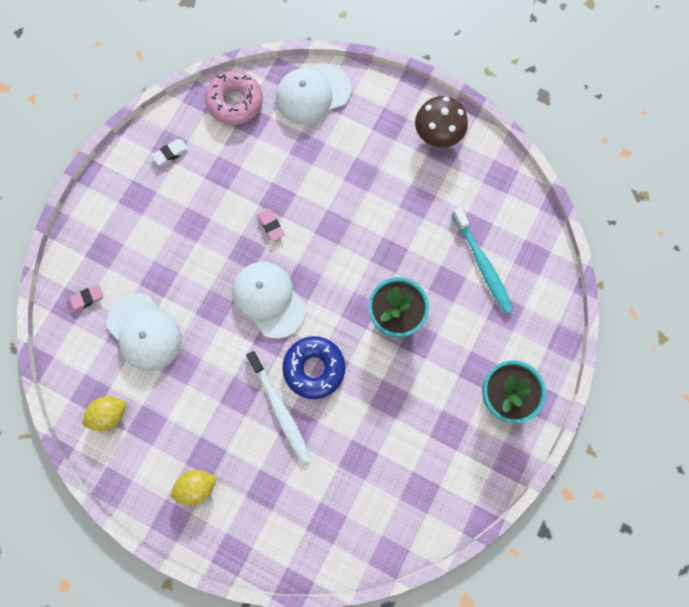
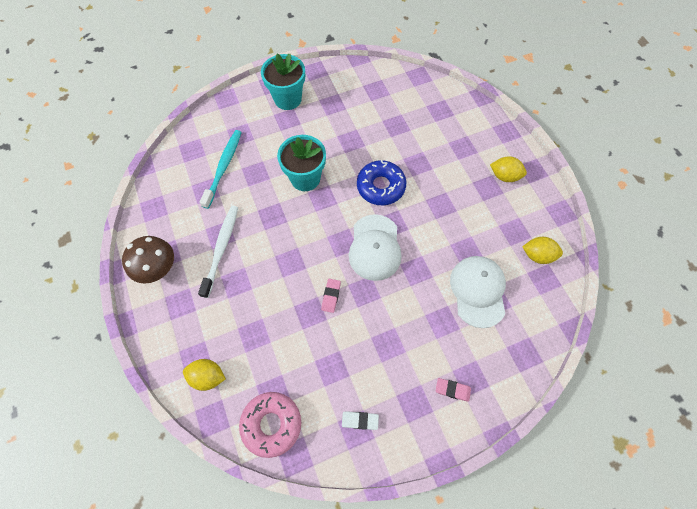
camera: 140 degrees left, 10 degrees down
pink eraser [67,284,103,313] -> pink eraser moved to [436,378,471,402]
white toothbrush [246,351,311,463] -> white toothbrush moved to [198,206,238,298]
white cap [276,64,351,124] -> yellow lemon [183,359,226,391]

